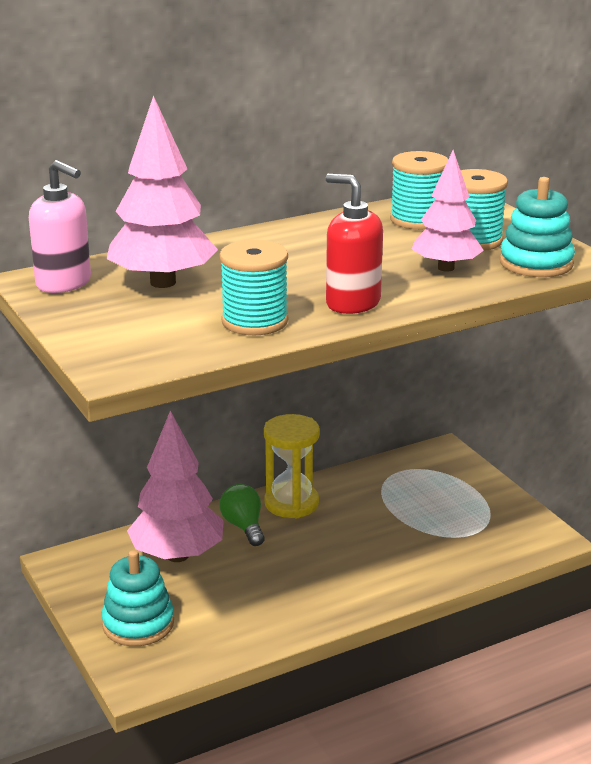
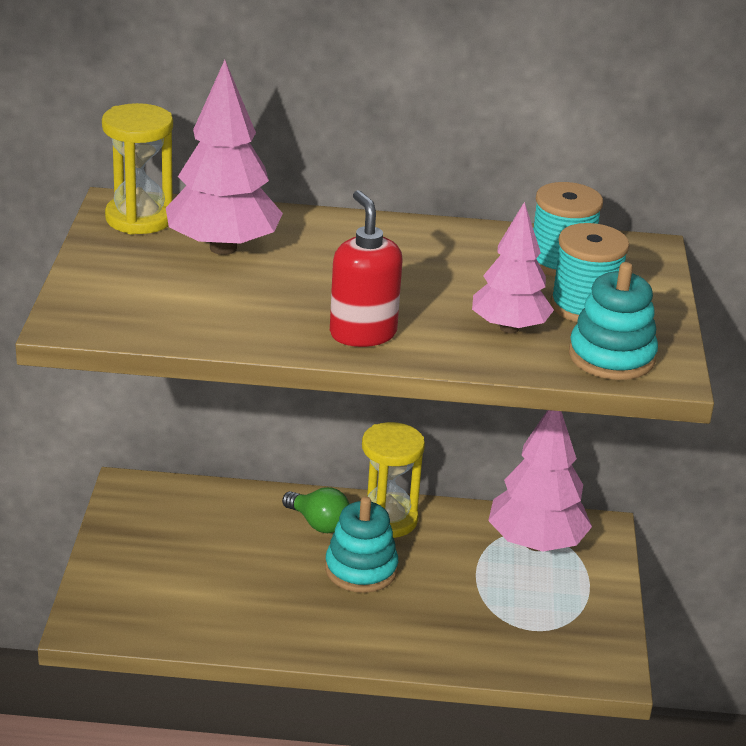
camera: 30 degrees right, 5 degrees up
pink soap dispenser [29,160,91,293] -> yellow hourglass [102,103,173,234]
turquoise stacking toy [101,550,174,646] -> turquoise stacking toy moved to [325,496,398,593]
pink tree [127,411,224,562] -> pink tree moved to [488,410,592,551]
turquoise spool [220,240,288,335] -> none
green light bulb [220,484,265,546] -> green light bulb turned 120 degrees clockwise [282,487,350,533]

